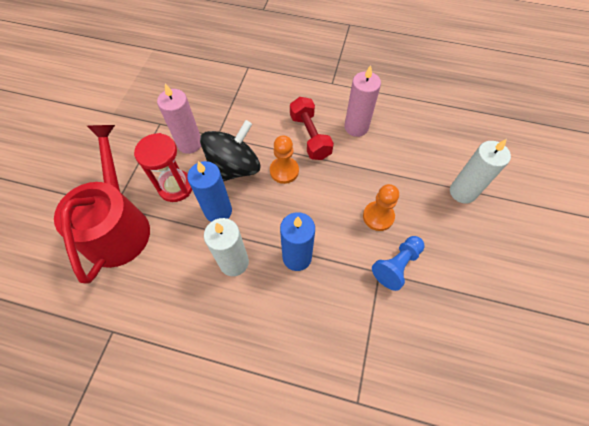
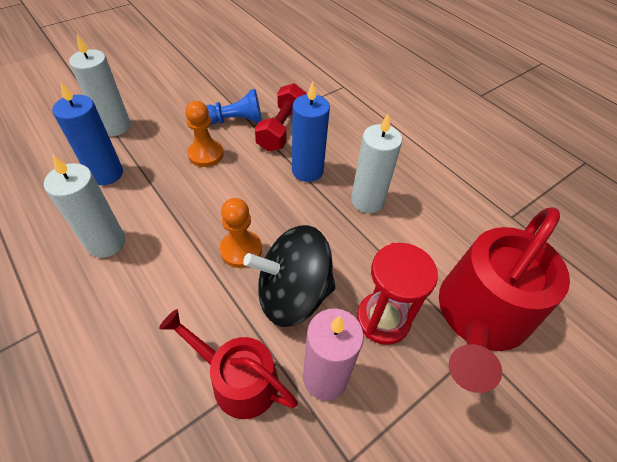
camera: 145 degrees left, 10 degrees down
blue candle [187,161,232,222] -> blue candle moved to [52,81,123,185]
red dumbbell [290,97,334,160] -> red dumbbell moved to [255,83,307,151]
pink candle [344,65,381,137] -> white candle [44,155,125,258]
none -> red watering can [159,309,298,419]

